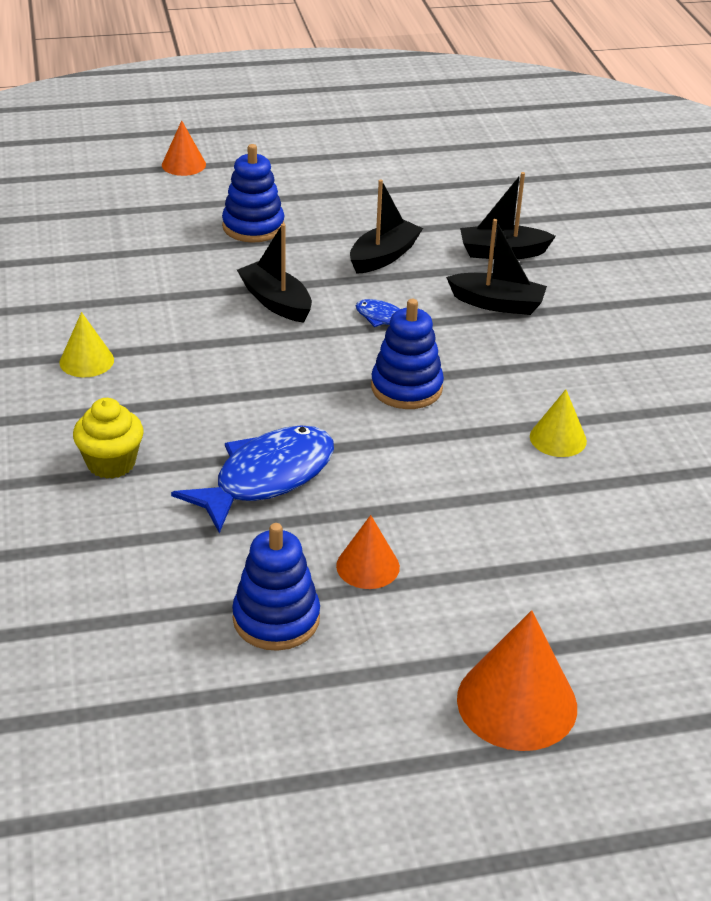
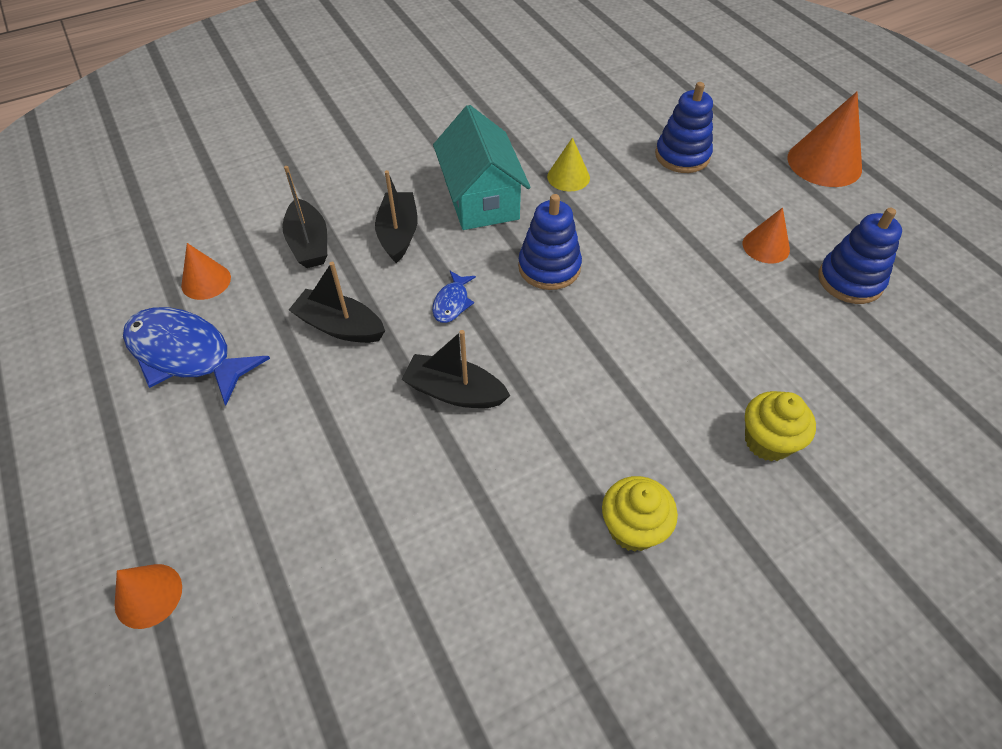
camera: 105 degrees left, 15 degrees up
yellow cone [59,312,114,377] -> yellow cupcake [602,476,678,552]
blue fish [171,425,334,533] -> blue fish moved to [123,307,270,405]
blue stacking toy [222,144,285,243] -> blue stacking toy moved to [655,82,713,173]
black boat [237,223,312,323] -> black boat turned 75 degrees clockwise [401,330,511,408]
none -> orange cone [181,243,231,300]
none -> turquoise house [433,105,531,230]

